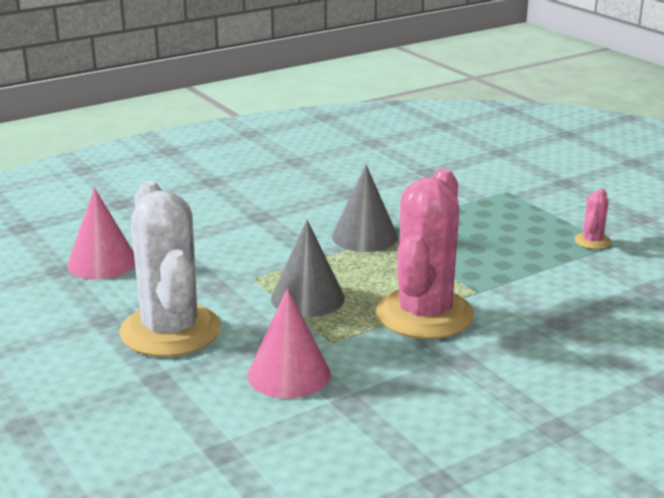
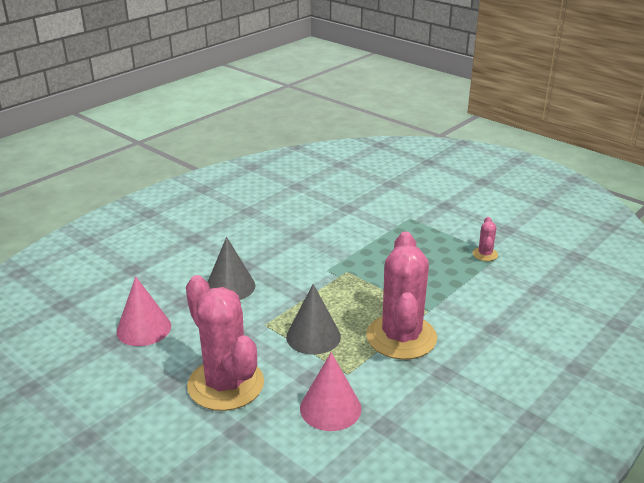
camera: 15 degrees left, 5 degrees up
white cactus [120,181,221,357] -> pink cactus [186,275,264,411]
grey cone [332,165,398,252] -> grey cone moved to [208,237,255,300]

